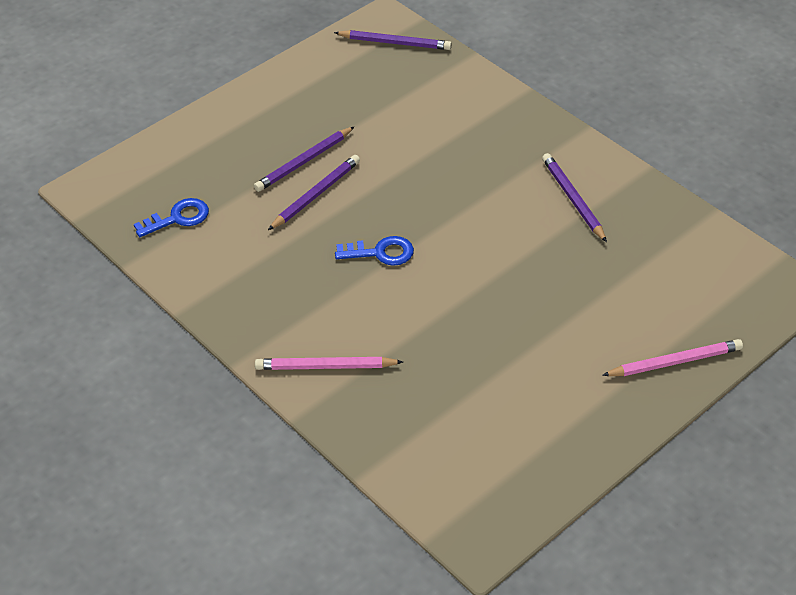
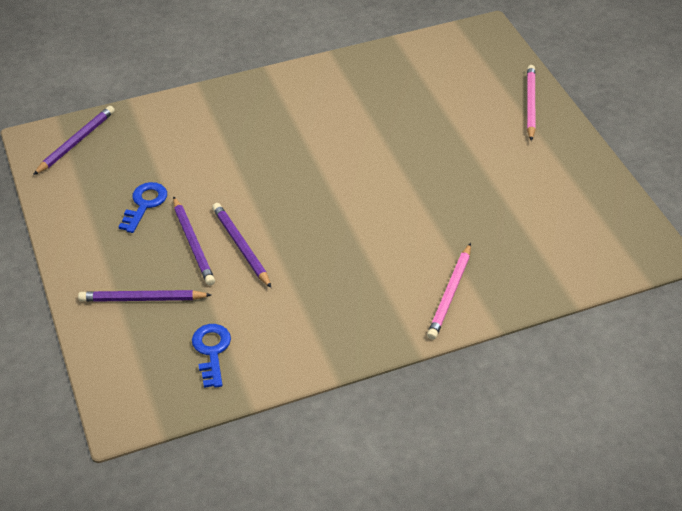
camera: 70 degrees left, 0 degrees up
blue key [335,236,414,266] -> blue key moved to [119,182,167,233]
purple pencil [542,153,607,242] -> purple pencil moved to [78,290,211,302]

